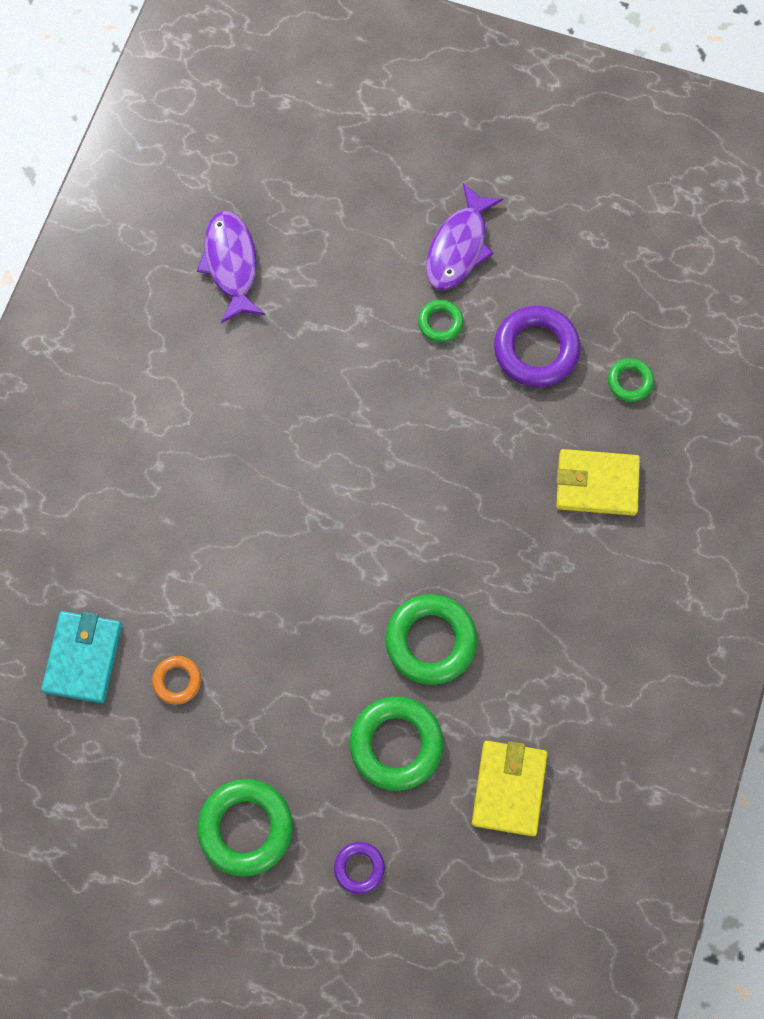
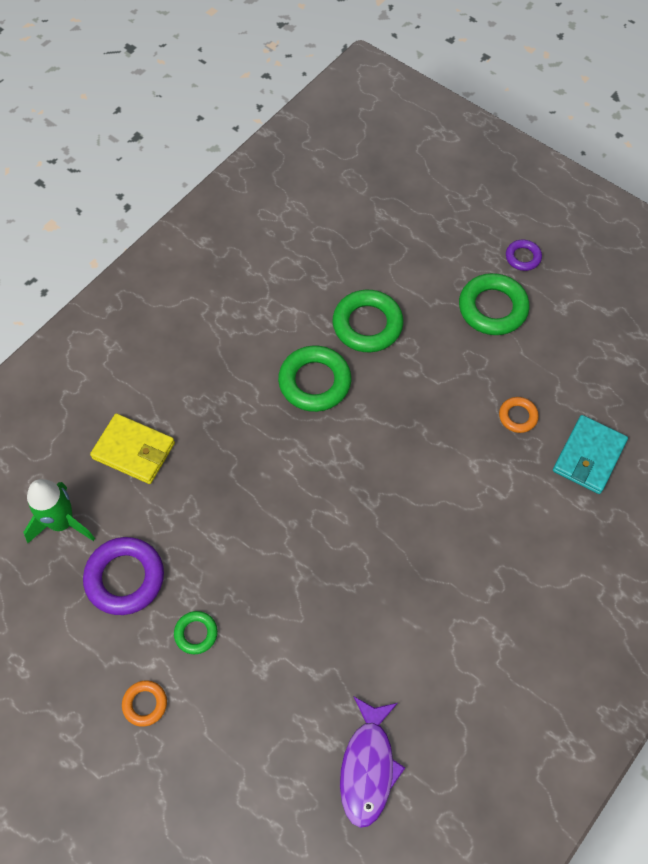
camera: 160 degrees left, 10 degrees down
purple ring [334,842,385,894] -> purple ring moved to [506,240,542,271]
purple fish [426,183,503,290] -> orange ring [122,681,167,727]
yellow wallet [472,741,548,836] -> none
green ring [608,358,654,402] -> green rocket [23,479,95,543]

